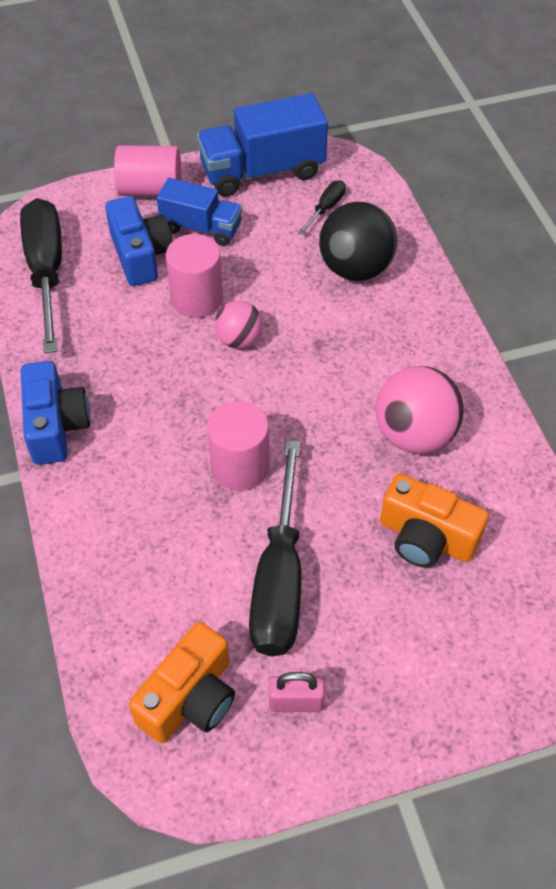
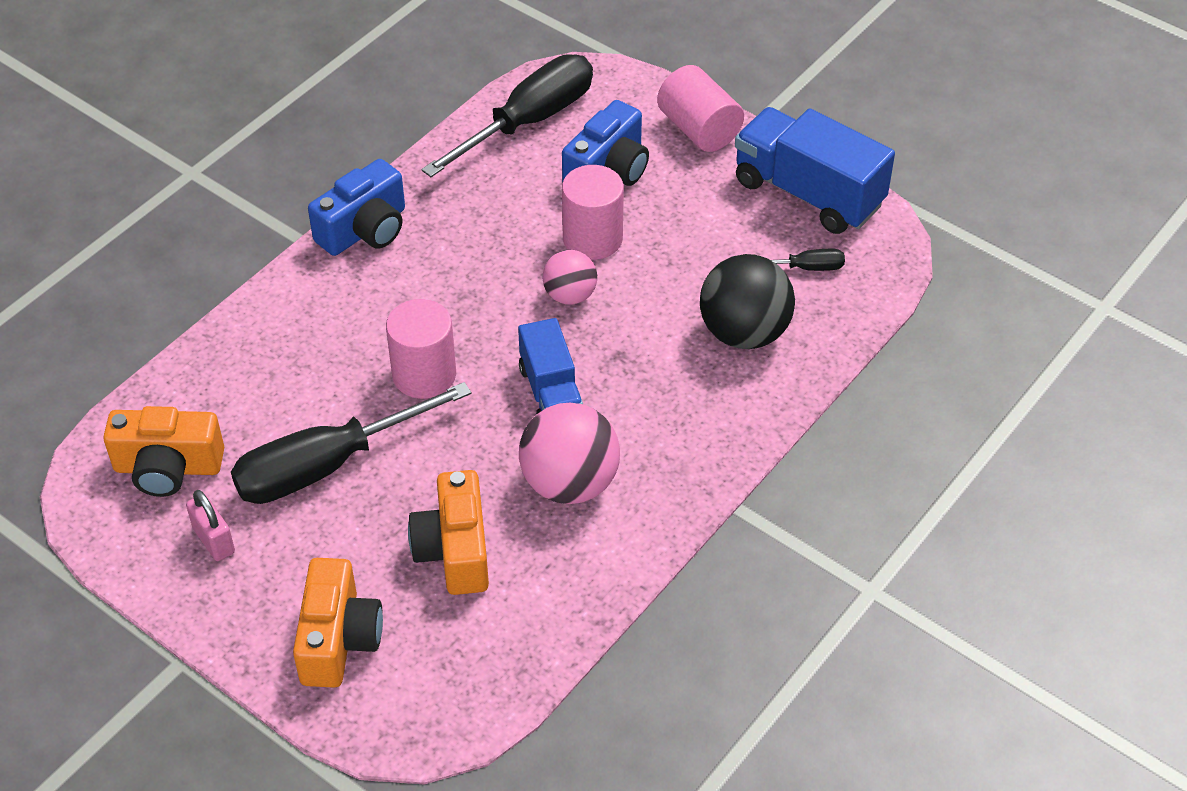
camera: 55 degrees right, 5 degrees down
blue truck [157,178,242,246] -> blue truck moved to [518,318,583,415]
none -> orange camera [293,558,383,688]

